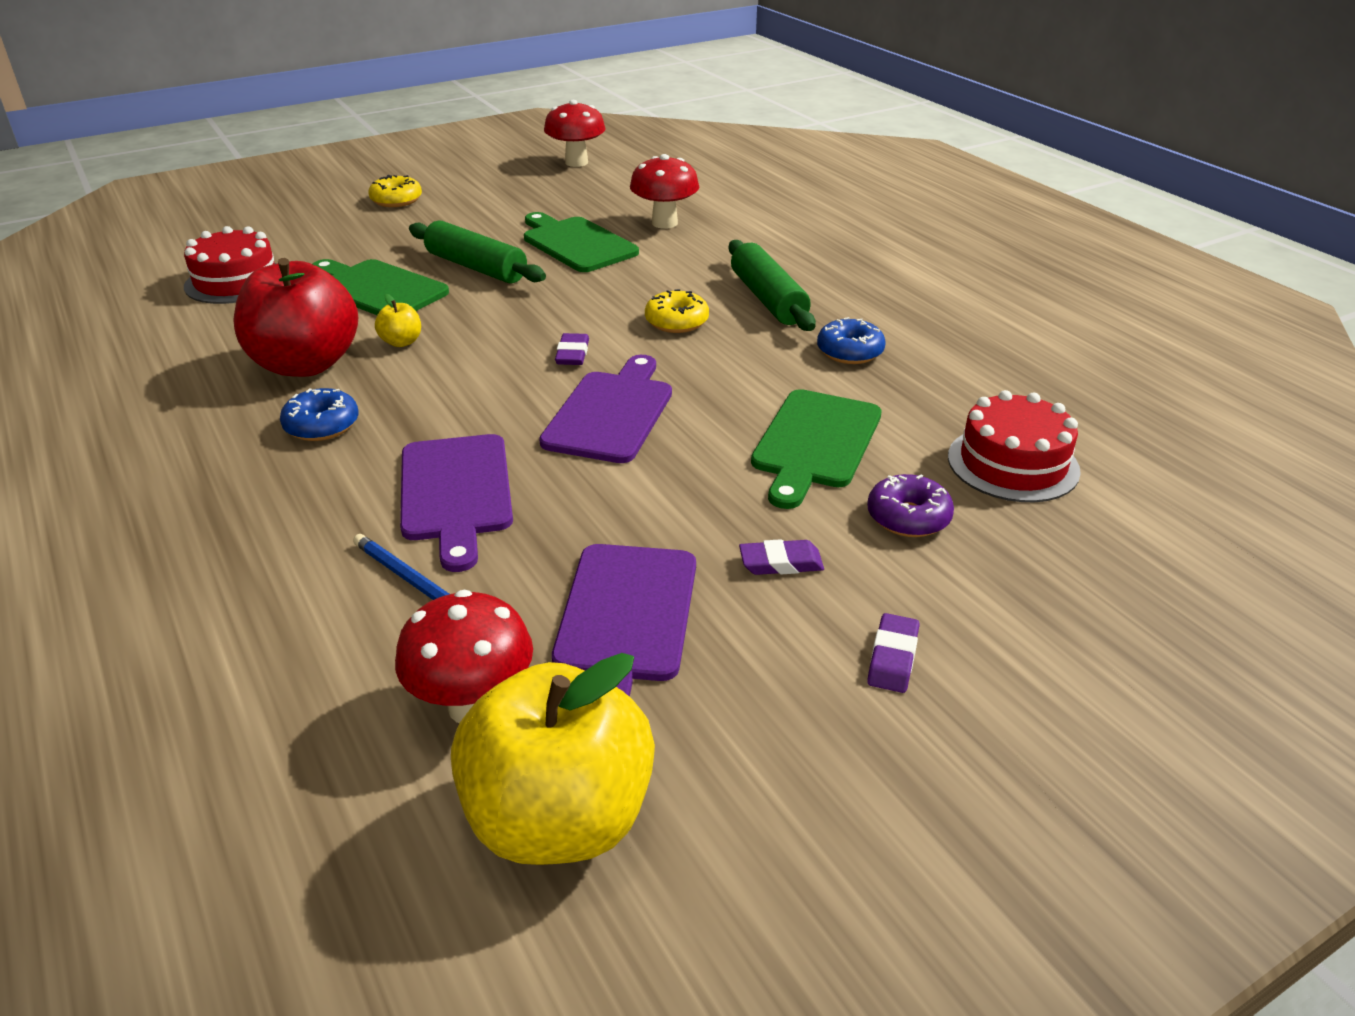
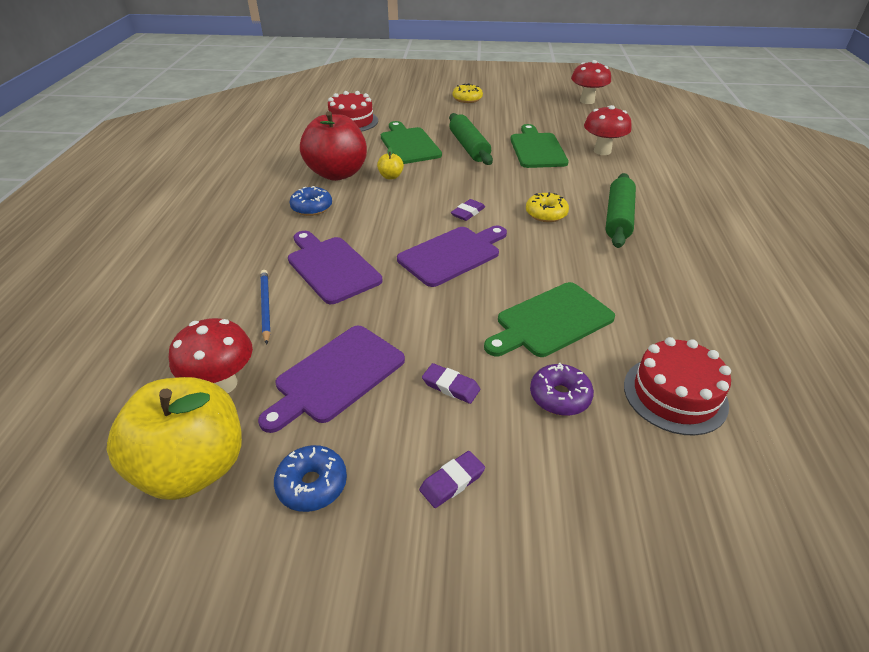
camera: 35 degrees right, 5 degrees up
purple cutting board [400,434,513,572] -> purple cutting board turned 120 degrees clockwise [288,231,382,304]
blue donut [817,317,886,364] -> blue donut moved to [274,445,347,512]

